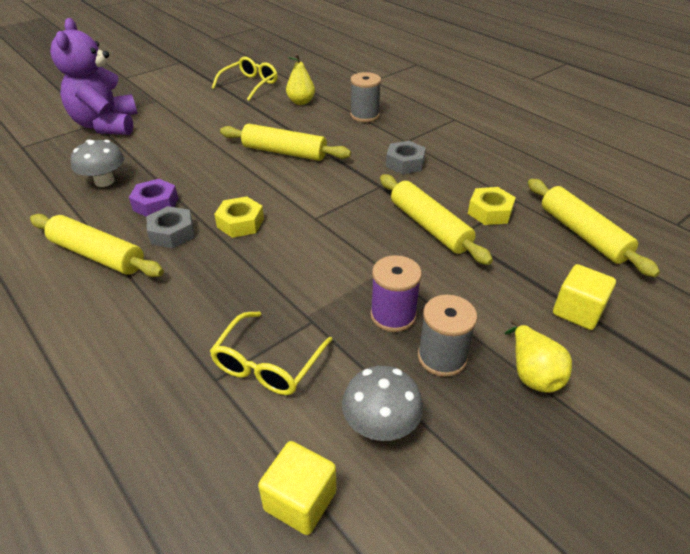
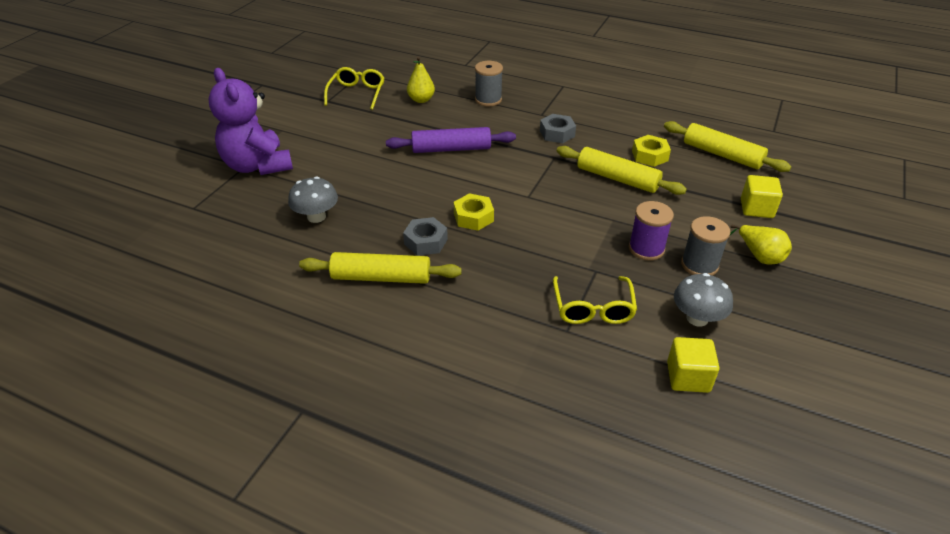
camera: 25 degrees left, 0 degrees up
purple nut [129,179,178,217] -> none
yellow rolling pin [220,124,351,161] -> purple rolling pin [386,127,516,153]

